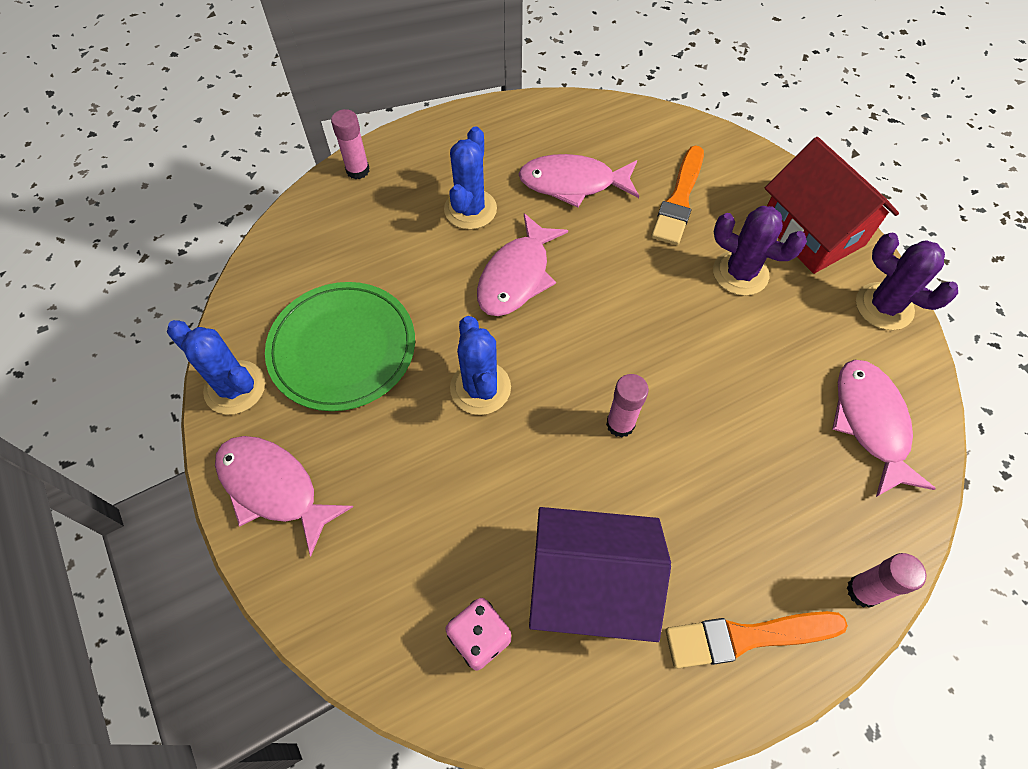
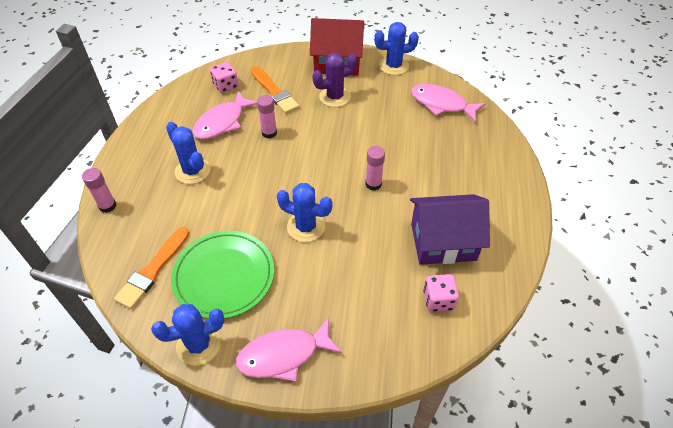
camera: 55 degrees left, 10 degrees down
pink fish [477,213,568,316] -> none
purple house [529,507,671,642] -> purple house turned 45 degrees clockwise [410,194,490,265]
orange brush [666,611,848,669] -> orange brush moved to [114,227,189,309]
pink glue stick [847,553,926,608] -> pink glue stick moved to [257,95,277,139]
purple cactus [856,232,958,330] -> blue cactus [374,22,419,75]
none -> pink dice [210,62,238,93]

